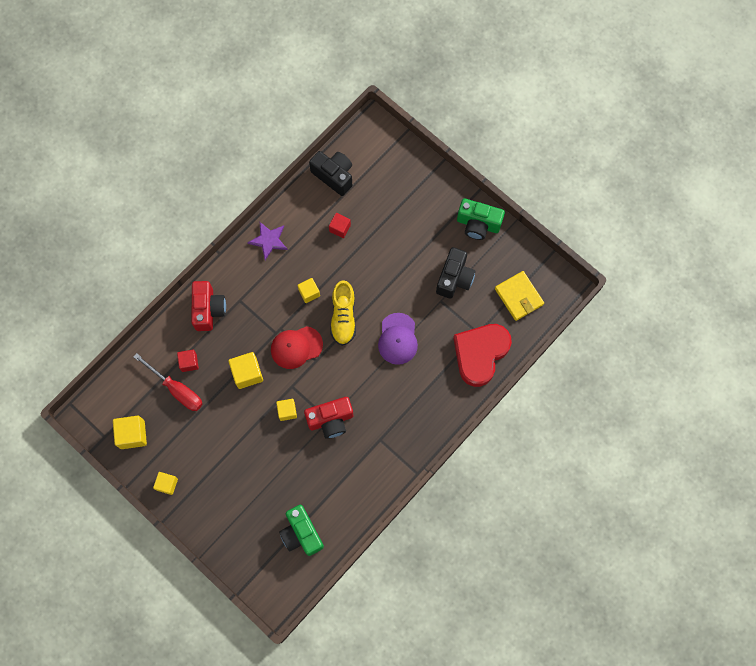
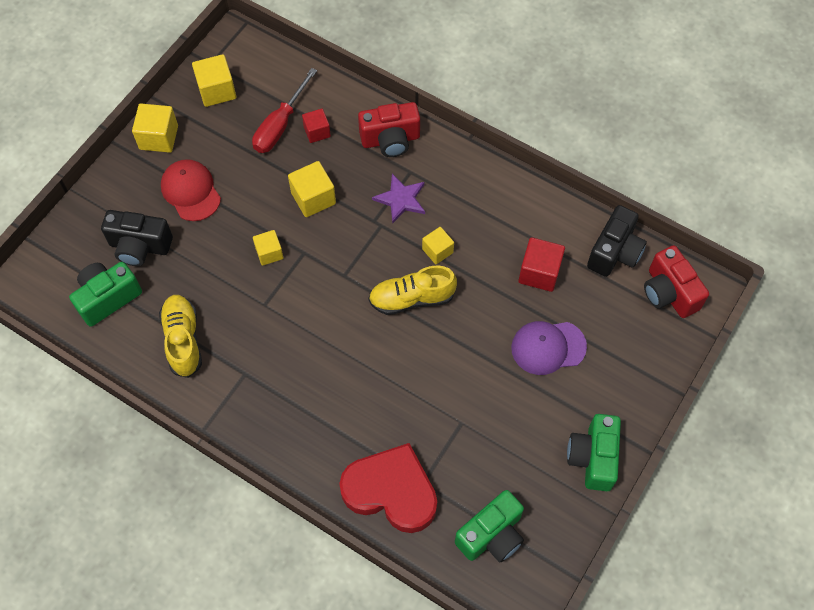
camera: 80 degrees right, 10 degrees down
yellow cube [153,472,178,495] -> yellow cube [132,104,178,153], size x1.54
purple star [247,222,288,260] -> purple star moved to [372,174,425,224]
red cap [271,326,323,369] -> red cap moved to [161,159,221,221]
red camera [304,397,353,439] -> red camera moved to [644,245,709,318]
red cube [329,213,351,238] -> red cube [518,237,565,292], size x1.54
purple cap [378,313,418,365] -> purple cap moved to [511,321,587,375]
black camera [436,247,476,299] -> black camera moved to [101,210,173,266]
yellow wallet [495,271,544,321] -> green camera [455,490,524,562]
none -> yellow shoe [159,295,202,378]

